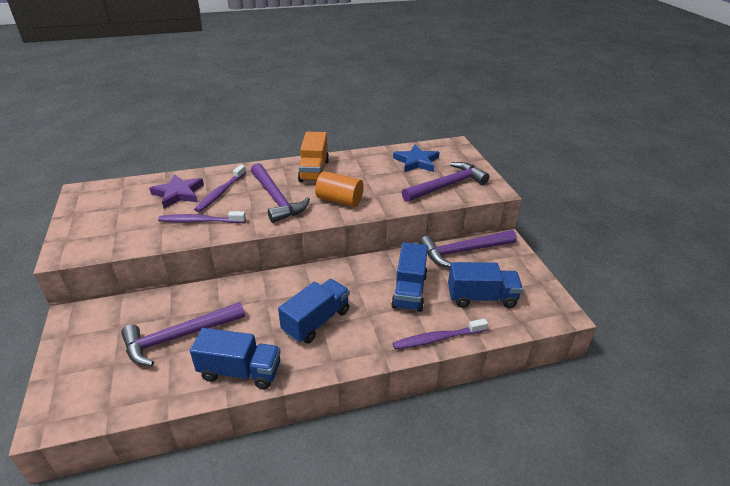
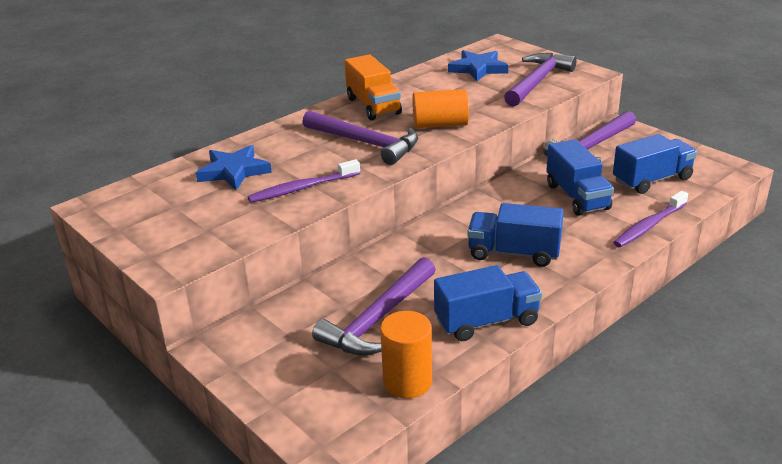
camera: 25 degrees left, 5 degrees down
purple star [149,174,204,208] -> blue star [196,145,272,190]
purple toothbrush [194,165,246,212] -> none
blue truck [278,279,350,344] -> blue truck turned 90 degrees counterclockwise [467,203,564,267]
none -> orange cylinder [380,311,432,398]

